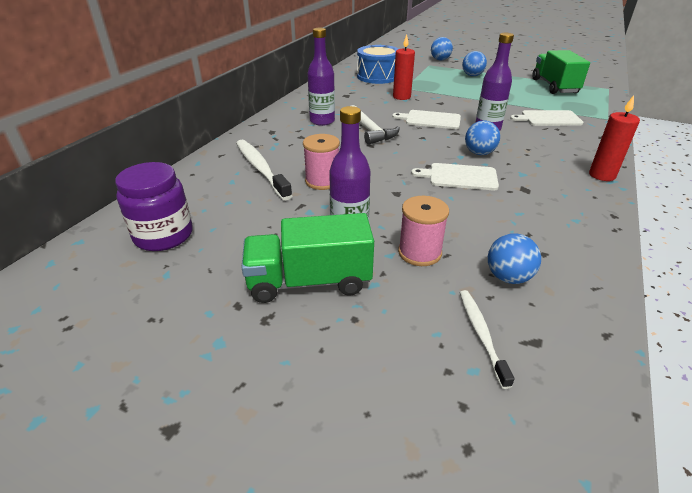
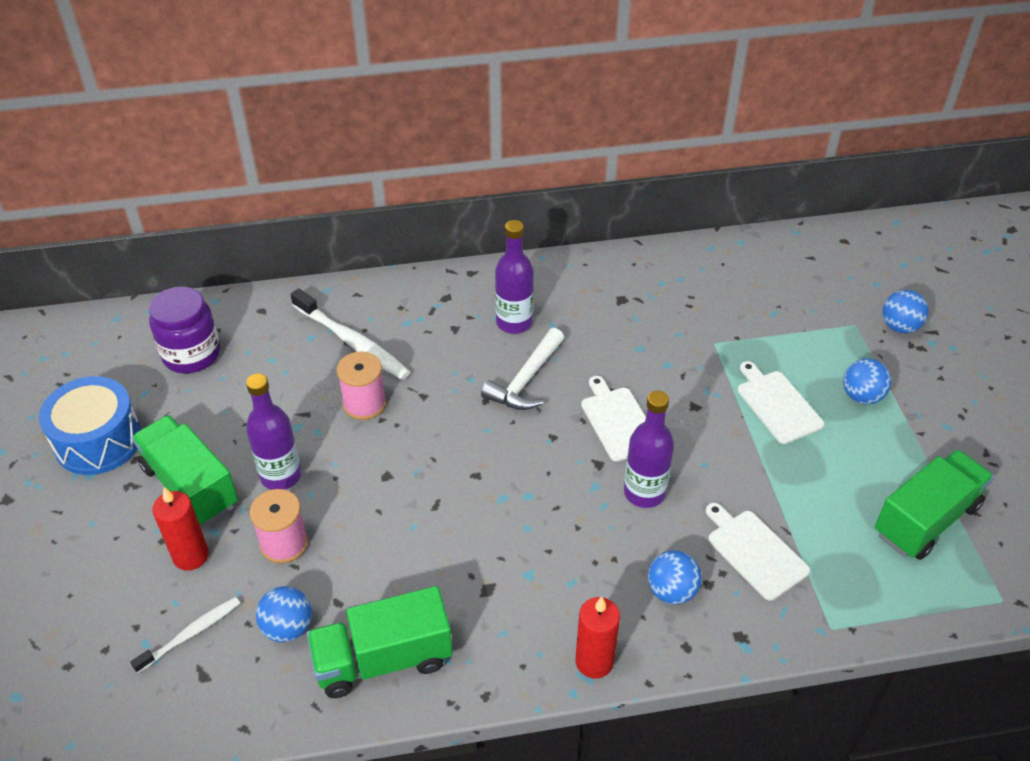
camera: 55 degrees right, 10 degrees up
white toothbrush [236,140,292,200] -> white toothbrush turned 105 degrees clockwise [291,288,410,380]
blue drum [357,45,399,84] -> blue drum moved to [39,376,142,475]
red candle [393,35,415,100] -> red candle moved to [152,487,209,571]
white cutting board [411,163,499,191] -> white cutting board moved to [738,361,824,444]
blue ball [465,121,500,155] -> blue ball moved to [648,550,702,604]
none -> green truck [307,586,453,698]

